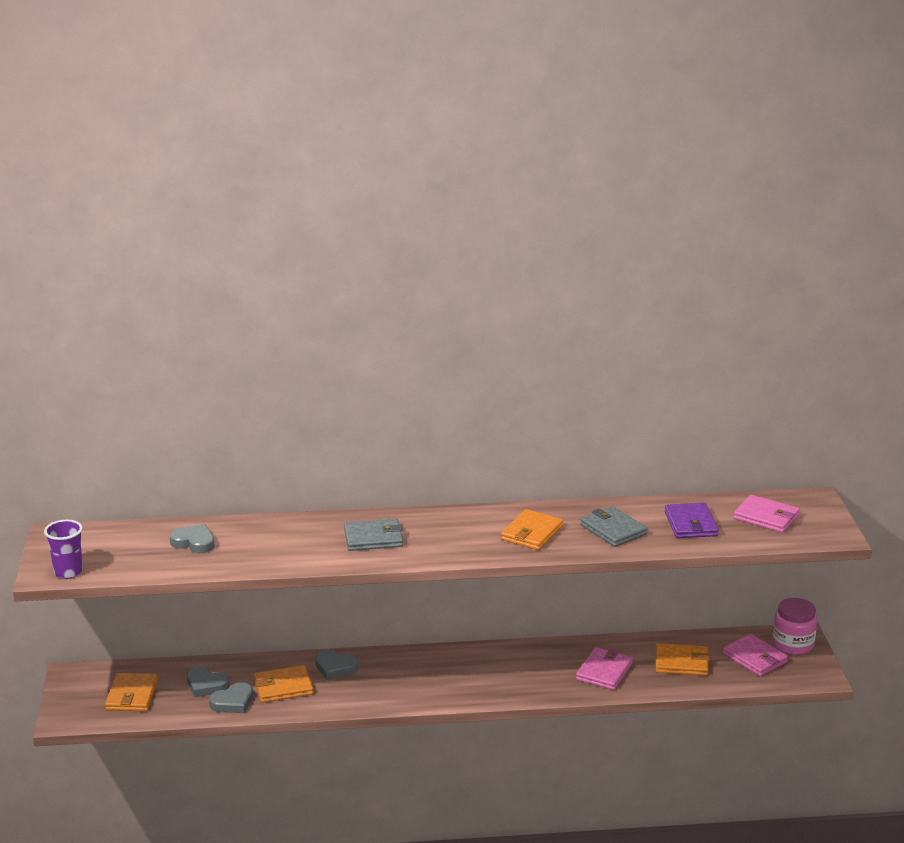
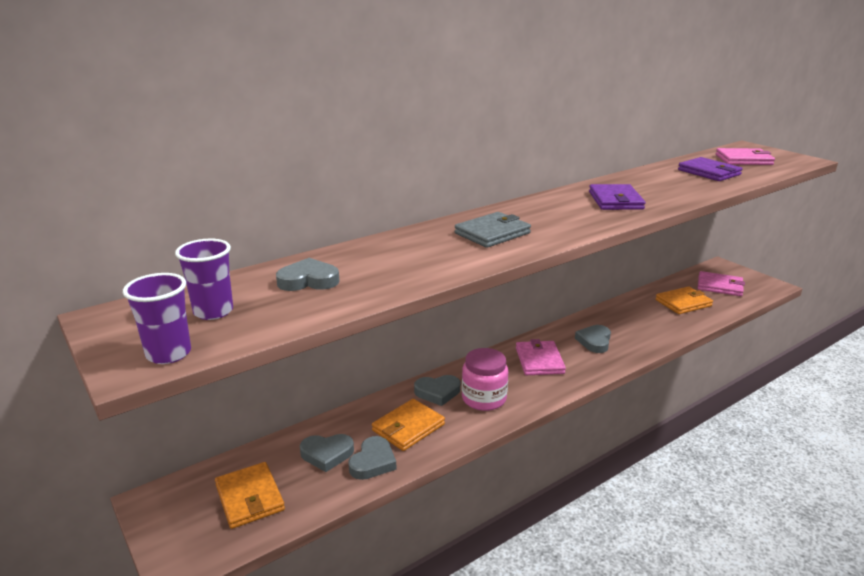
camera: 30 degrees left, 0 degrees up
orange wallet [501,509,563,550] -> purple wallet [589,184,645,210]
pink wallet [576,647,633,690] -> pink wallet moved to [516,339,566,375]
grey wallet [580,506,647,547] -> none
pink jar [772,598,817,655] -> pink jar moved to [462,348,508,411]
none -> purple cup [175,239,233,320]
none -> grey heart [575,325,611,353]

